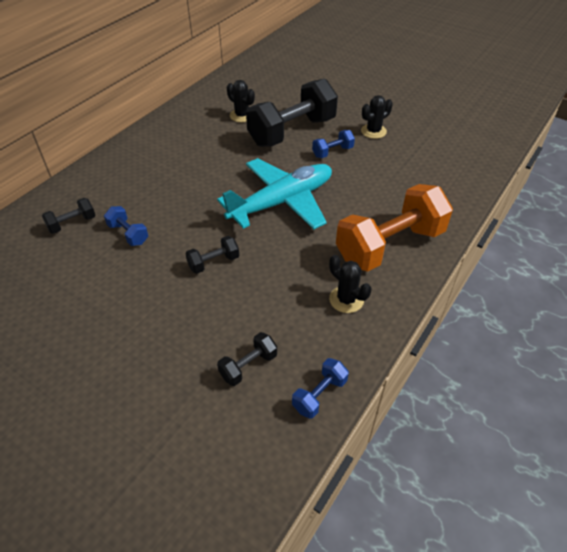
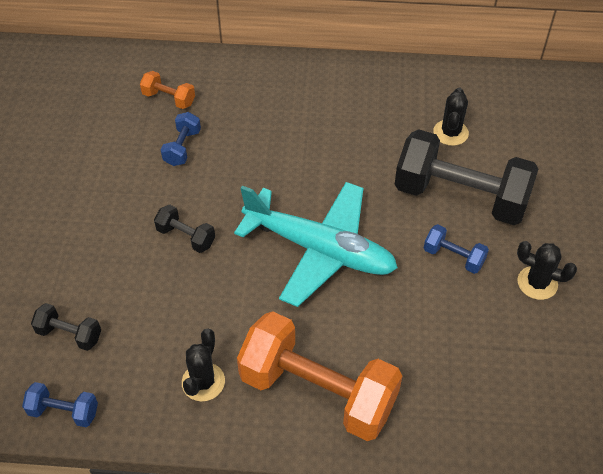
camera: 60 degrees right, 5 degrees up
black dumbbell [42,198,95,234] -> orange dumbbell [140,71,195,109]

